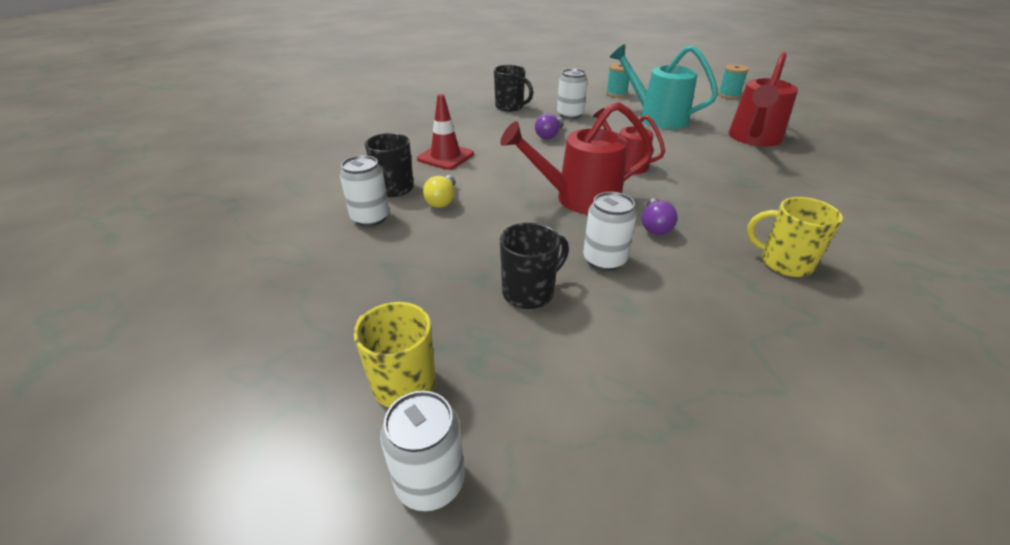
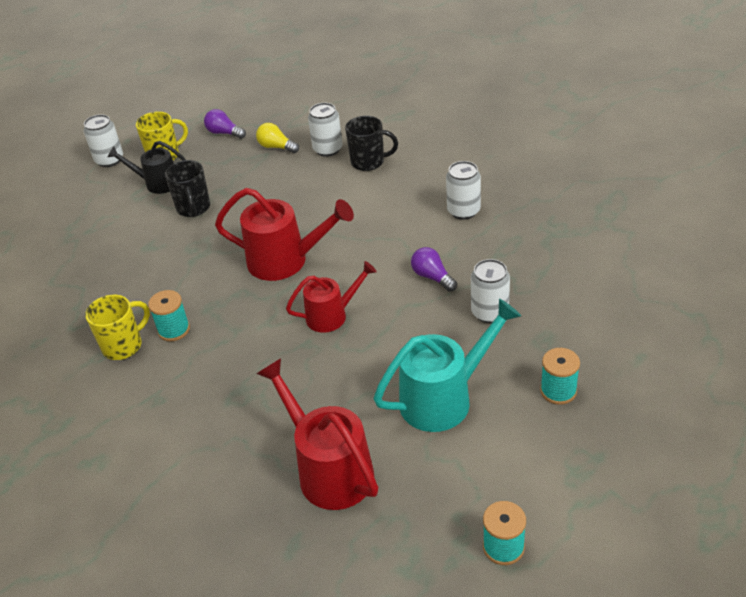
camera: 115 degrees right, 5 degrees up
red traffic cone [417,94,474,170] -> none
yellow light bulb [423,175,456,208] -> yellow light bulb moved to [256,123,299,153]
black mug [494,65,533,112] -> none
red watering can [500,102,654,214] -> red watering can turned 90 degrees clockwise [215,188,354,281]
white can [583,192,637,271] -> white can moved to [446,161,481,220]
purple light bulb [642,198,678,235] -> purple light bulb moved to [204,109,246,139]
none -> black watering can [107,141,186,194]
none -> turquoise spool [148,290,190,341]

